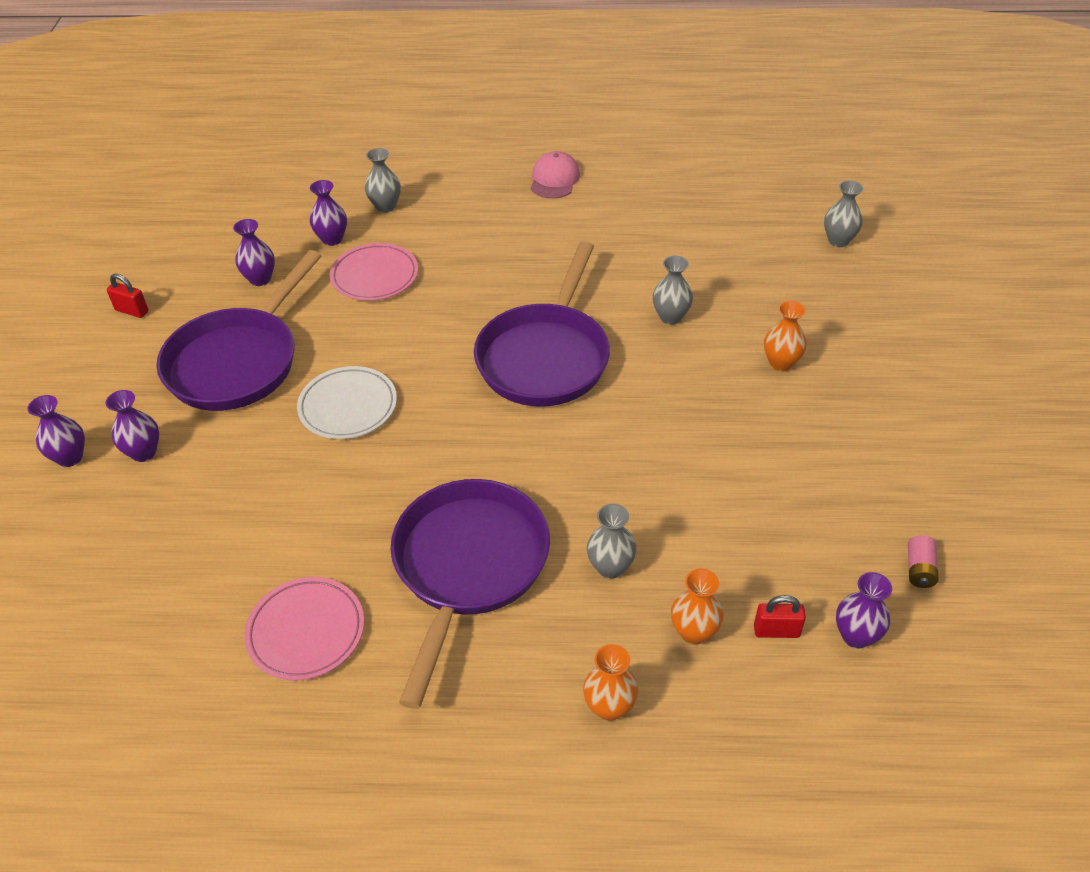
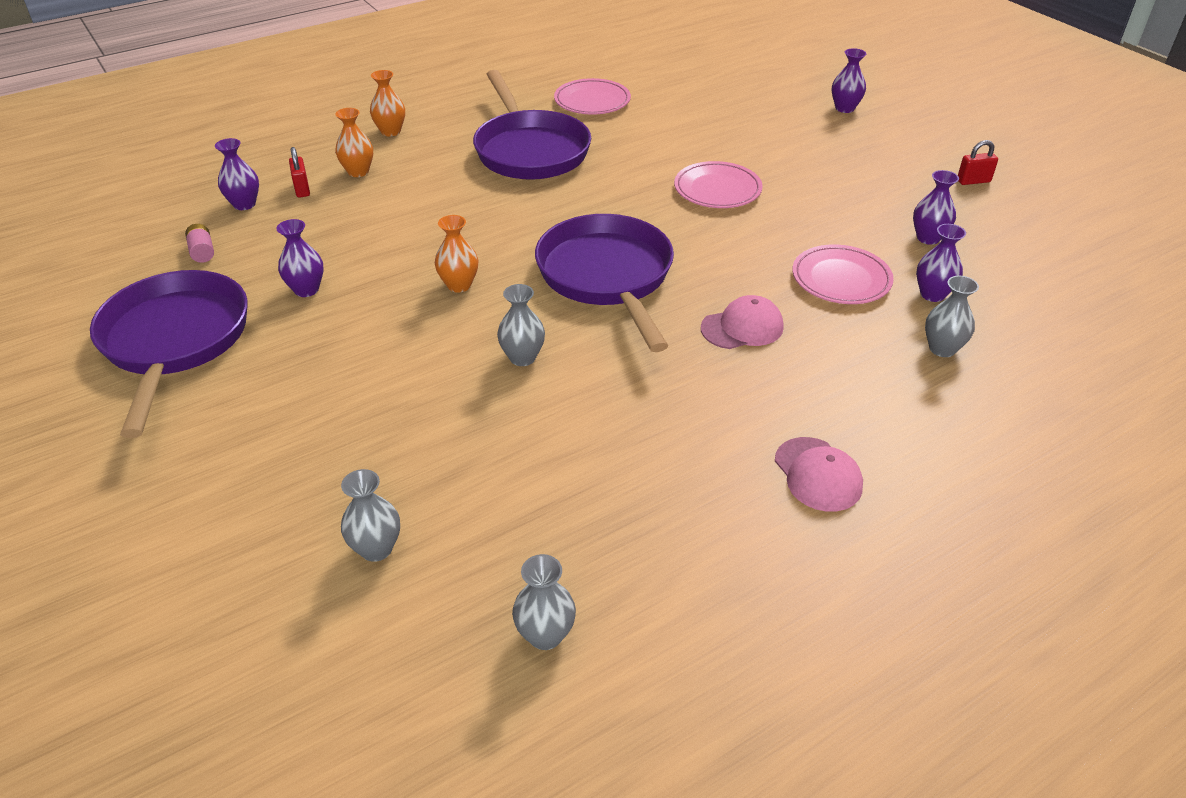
camera: 145 degrees right, 5 degrees down
purple vase [106,390,159,462] -> purple vase moved to [276,219,324,297]
purple pan [157,250,321,411] -> purple pan moved to [90,270,248,438]
white plate [297,366,397,439] -> pink plate [674,161,763,208]
grey vase [587,504,637,579] -> grey vase moved to [512,554,576,650]
red padlock [754,595,806,638] -> red padlock turned 75 degrees counterclockwise [289,147,310,198]
orange vase [764,301,807,372] -> orange vase moved to [435,215,478,293]
none -> pink cap [701,295,783,349]

